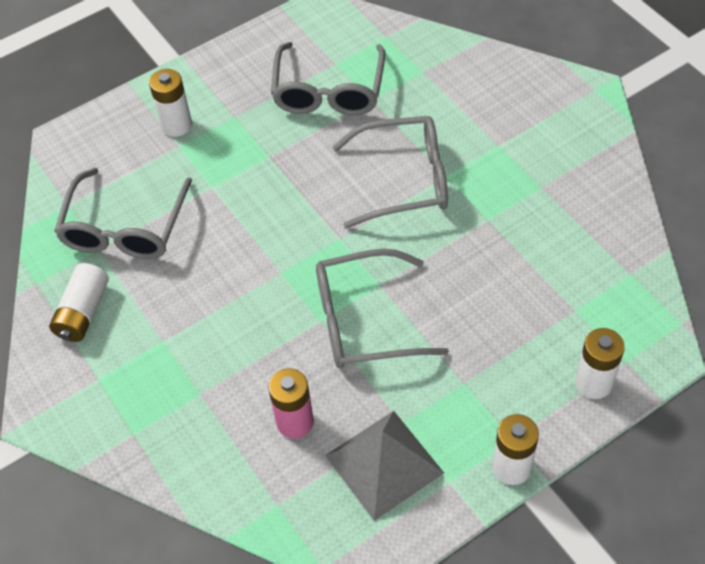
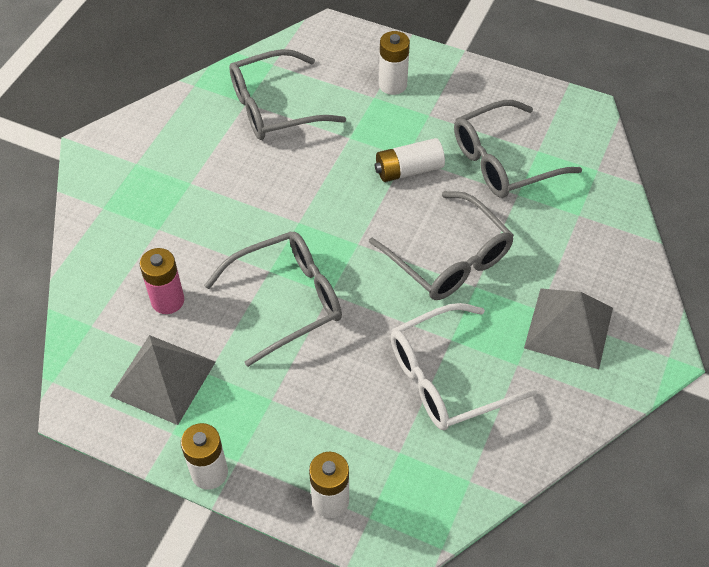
camera: 55 degrees right, 0 degrees up
white battery [49,263,109,342] -> white battery moved to [375,138,445,182]
grey glasses [316,249,449,369] -> grey glasses turned 105 degrees clockwise [204,232,342,367]
none -> white glasses [390,303,537,430]
none -> grey pyramid [524,288,613,369]

